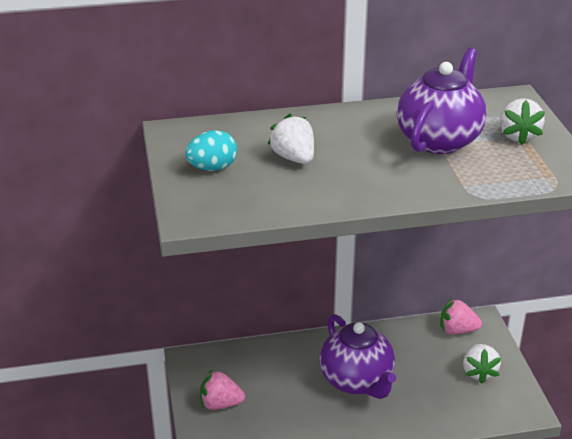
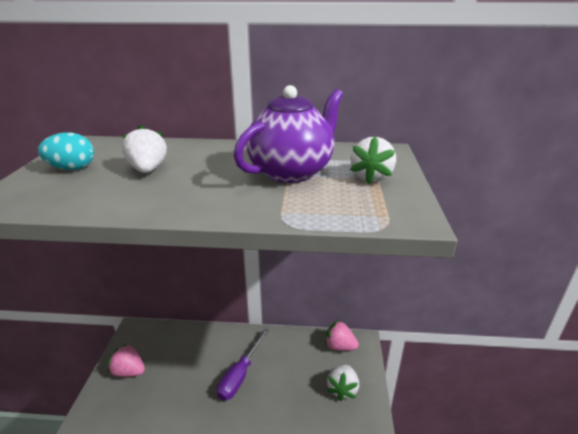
camera: 15 degrees right, 5 degrees down
purple teapot [319,314,396,399] -> purple screwdriver [217,328,269,401]

